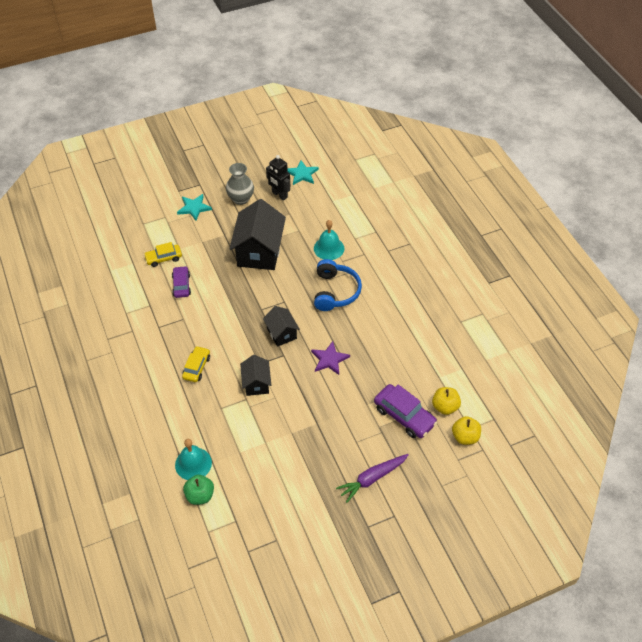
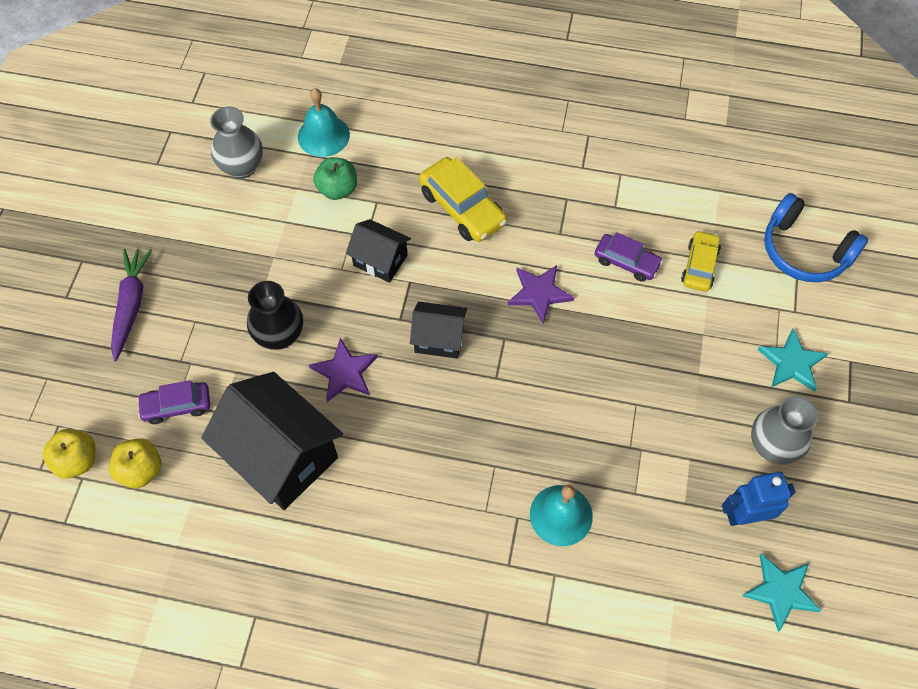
camera: 125 degrees right, 10 degrees up
yellow car [182,346,210,382] -> yellow car [419,157,507,242], size x1.56
green apple [183,475,214,505] -> green apple moved to [313,157,357,200]
black house [229,199,286,270] -> black house moved to [201,372,343,510]
black robot [266,155,290,201] -> blue robot [722,472,796,526]
blue headphones [314,259,362,311] -> blue headphones moved to [764,193,868,282]
purple car [374,384,437,438] -> purple car [137,380,210,424], size x0.64
none -> grey vase [210,107,263,179]
none -> black vase [247,281,303,350]
none -> purple star [508,265,574,324]

